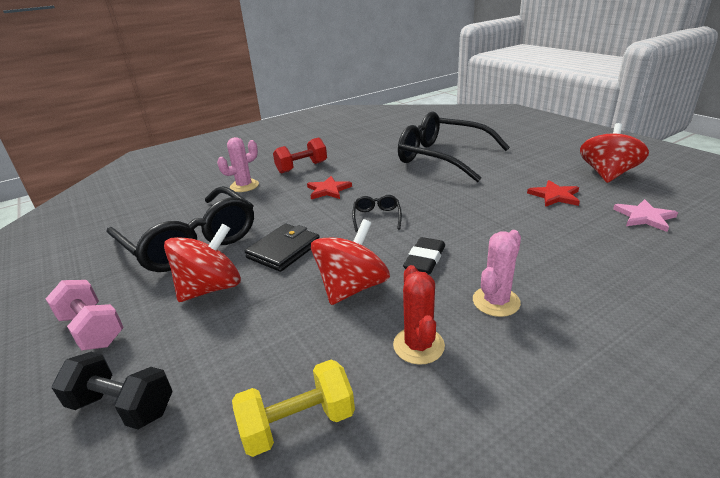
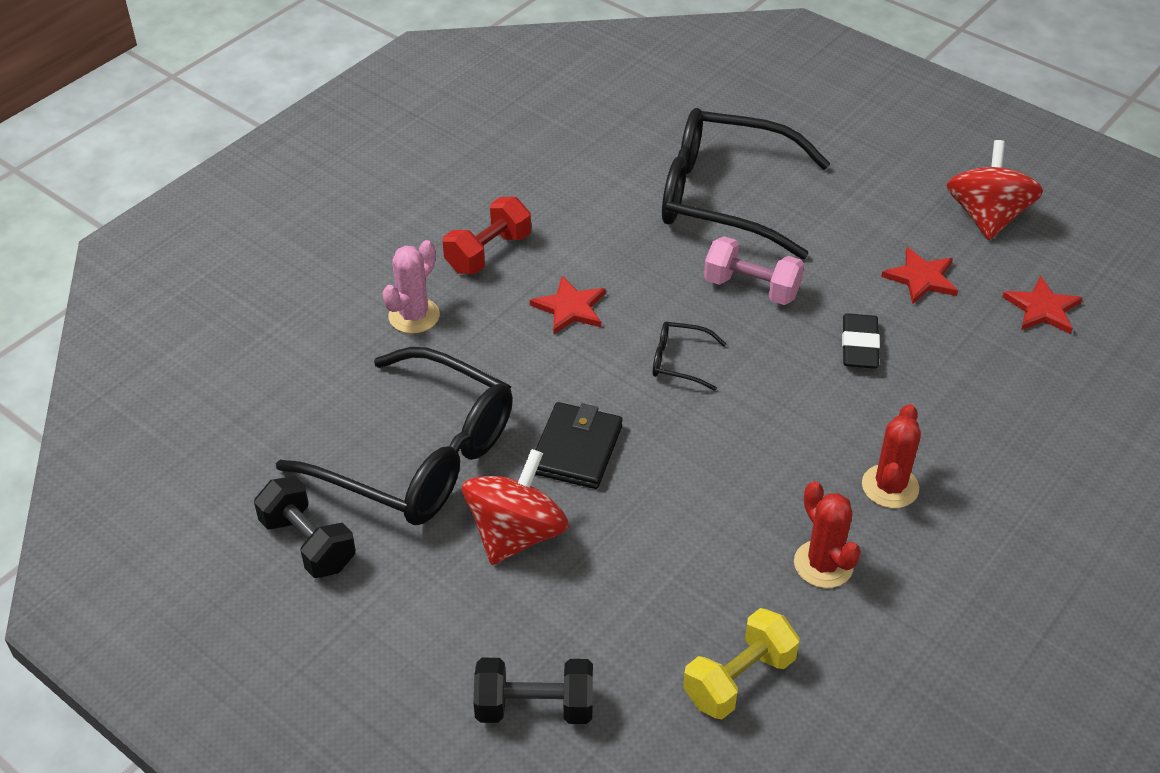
camera: 20 degrees left, 15 degrees up
pink dumbbell [46,280,124,351] -> pink dumbbell moved to [704,236,804,305]
red spinning top [311,219,390,305] -> none
black glasses [352,195,402,232] -> black glasses turned 60 degrees counterclockwise [653,322,726,391]
black eraser [403,237,445,274] -> black eraser moved to [842,313,880,369]
pink cactus [473,230,521,317] -> red cactus [862,404,921,508]
pink star [613,199,678,232] -> red star [1002,276,1083,334]
none -> black dumbbell [254,476,356,578]

